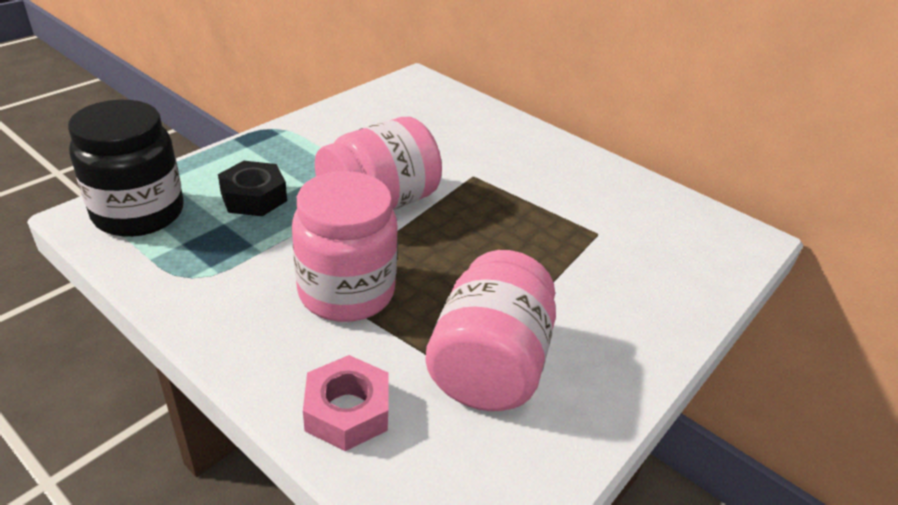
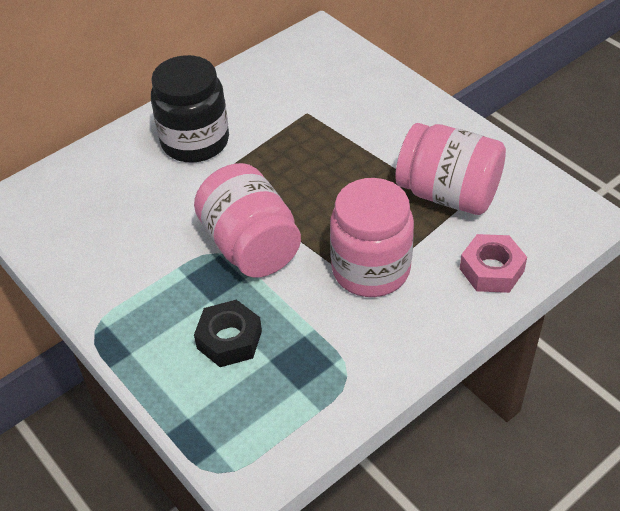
camera: 75 degrees left, 10 degrees up
black jar [68,100,183,237] -> black jar moved to [151,55,229,163]

